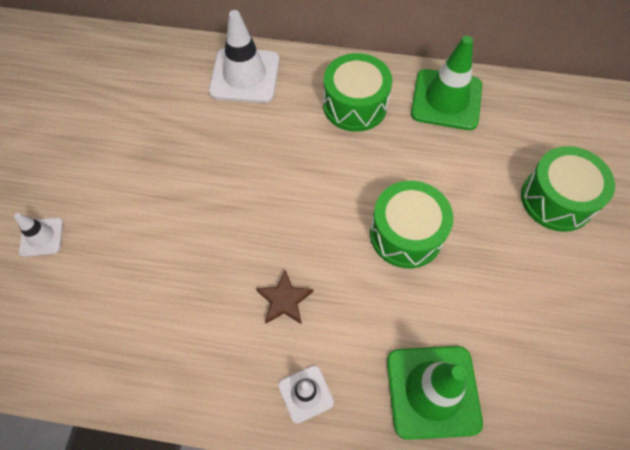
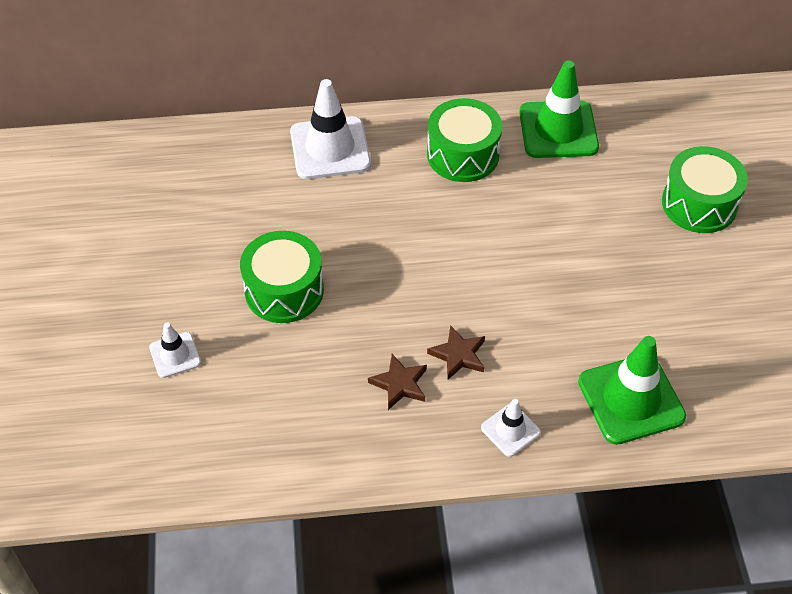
camera: 15 degrees left, 10 degrees down
green drum [370,181,454,268] -> green drum moved to [240,231,324,323]
none -> brown star [368,354,427,410]

